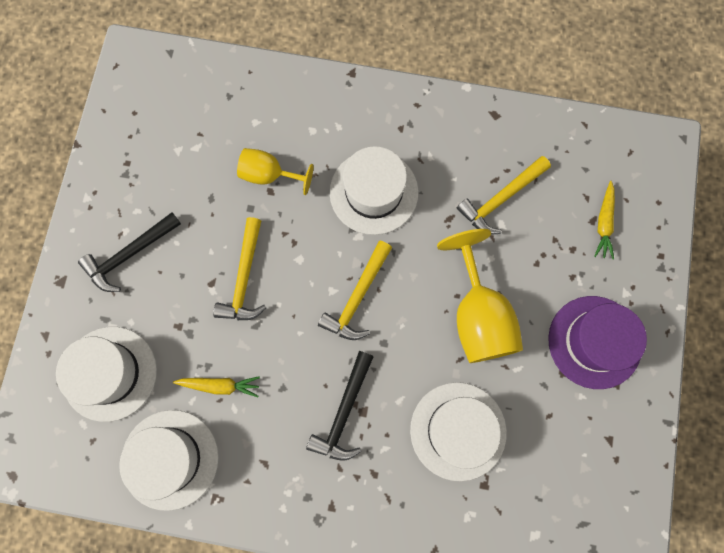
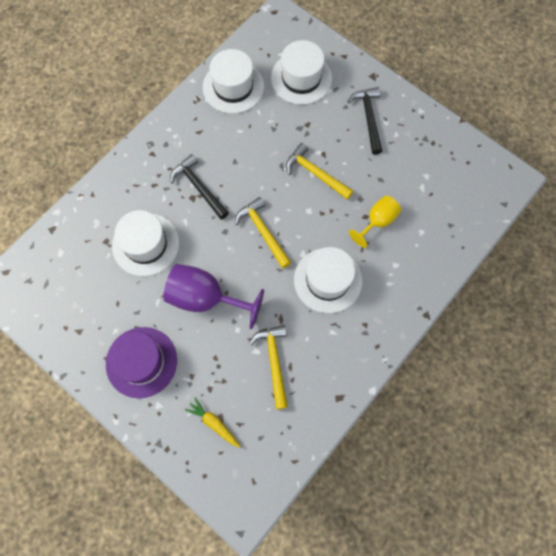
camera: 120 degrees right, 5 degrees down
yellow carrot [173,376,260,397] -> none
yellow goblet [437,229,523,363] -> purple goblet [163,264,264,329]

